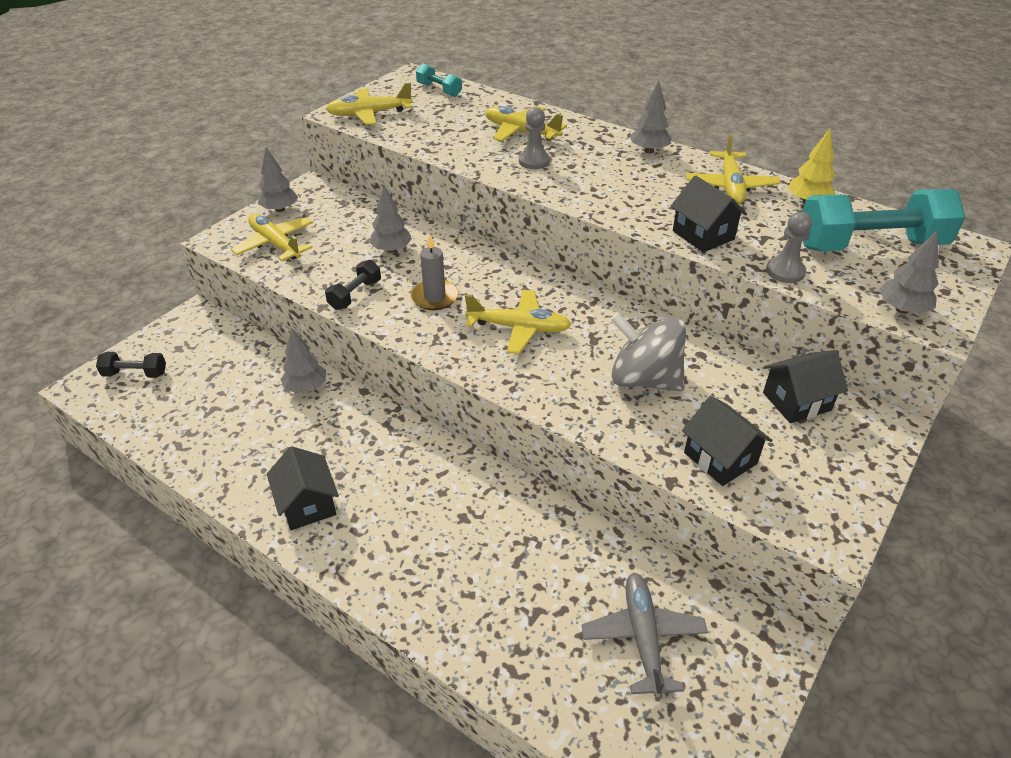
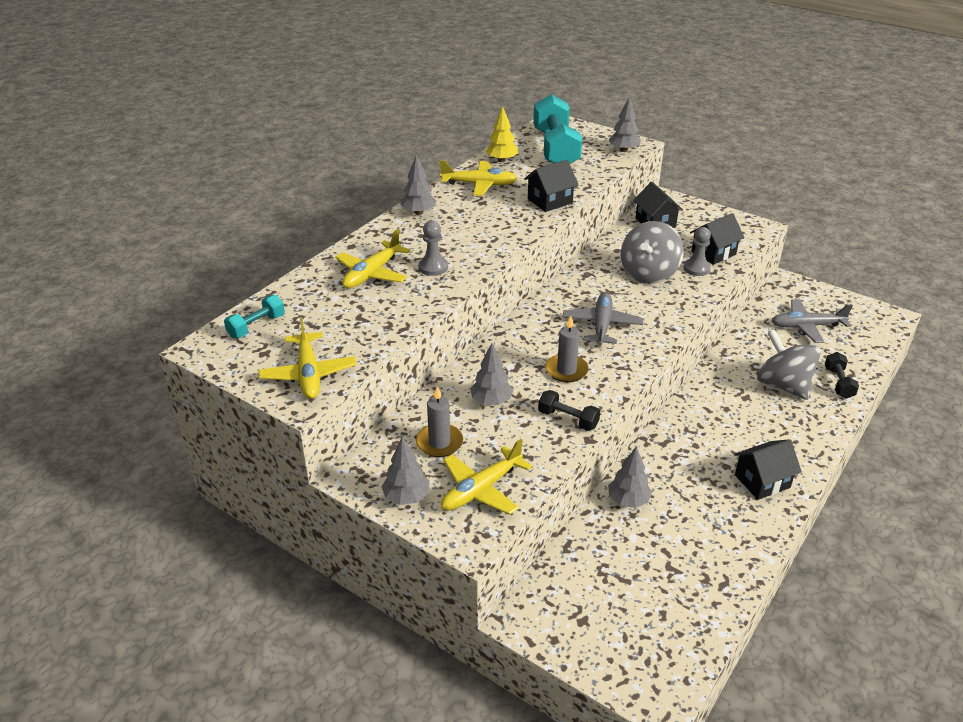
camera: 90 degrees left, 5 degrees down
black dumbbell [96,352,166,378] -> black dumbbell moved to [825,352,859,399]
yellow plane [465,290,572,354] -> grey plane [563,292,643,346]
grey pawn [766,212,812,283] -> grey pawn moved to [684,227,711,276]
none -> grey candle [416,386,463,457]
none -> grey spinning top [757,330,821,400]

